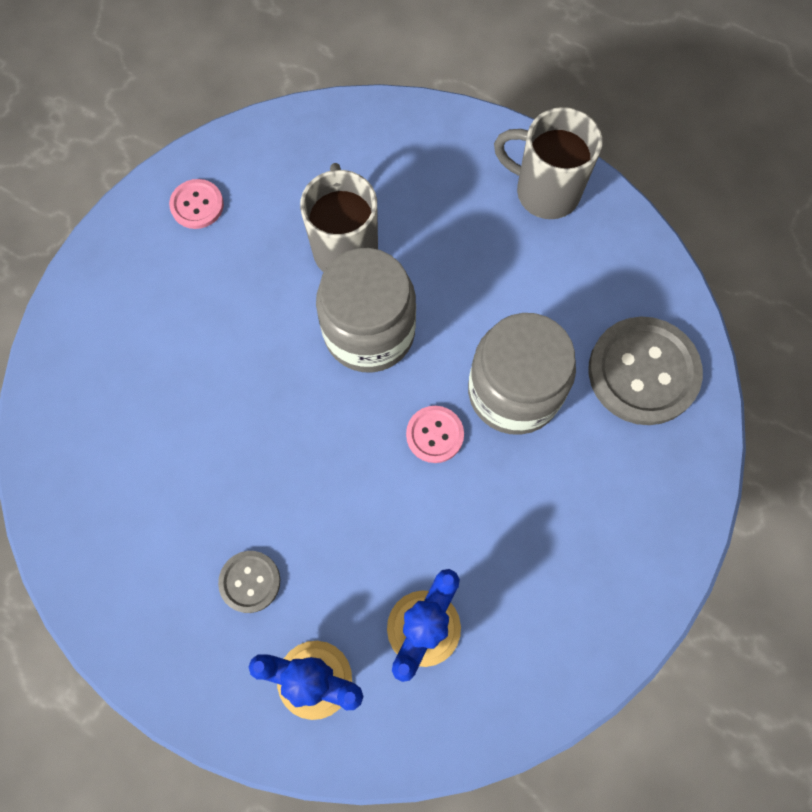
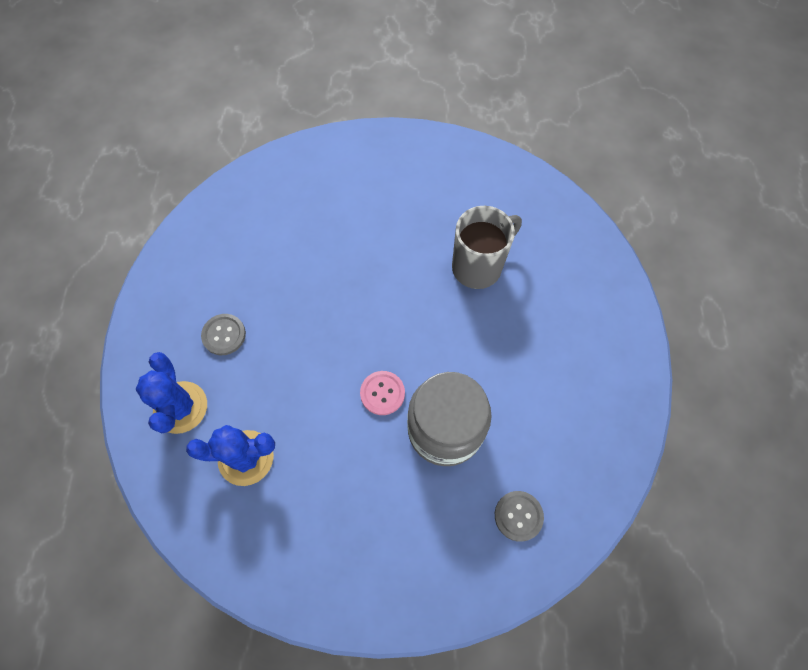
camera: 60 degrees right, 5 degrees down
pink button [169,179,224,229] -> none
grey jar [316,248,416,372] -> none
grey mug [494,107,602,219] -> none
grey button [588,317,703,425] -> grey button [495,491,544,542], size x0.51

